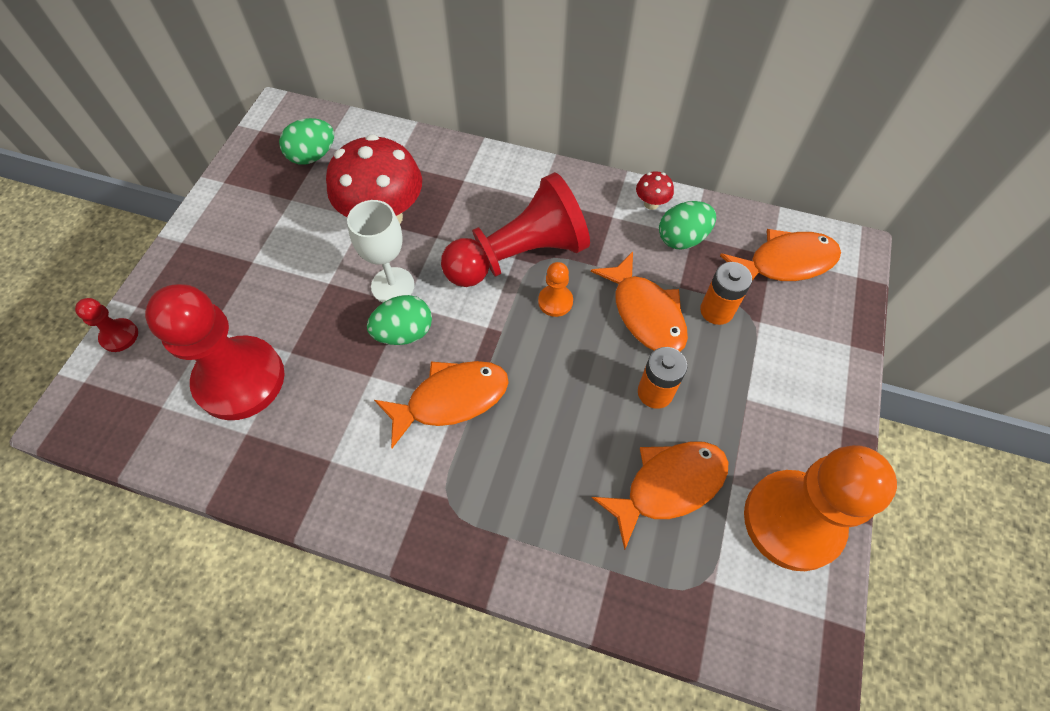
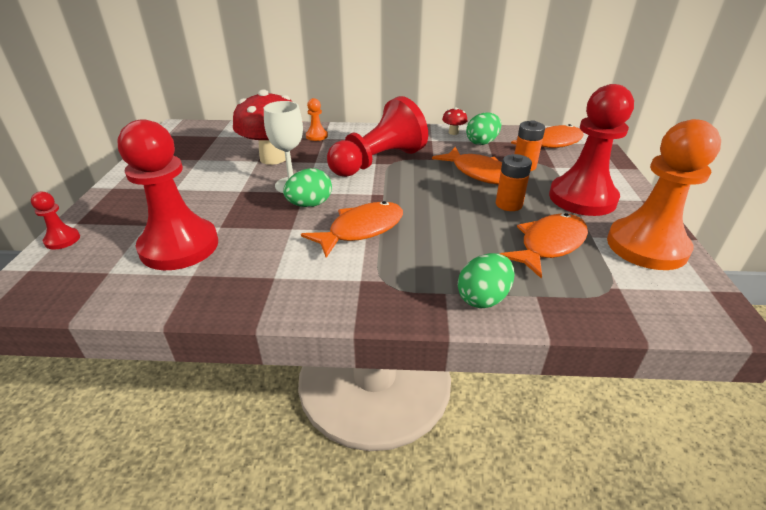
camera: 15 degrees left, 25 degrees down
green egg [279,118,334,165] -> green egg moved to [458,253,514,308]
orange pawn [538,262,573,317] -> orange pawn moved to [306,98,328,141]
none -> red pawn [549,84,634,216]

